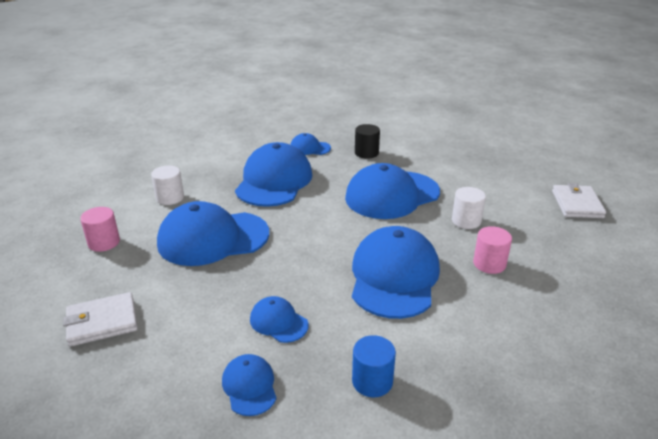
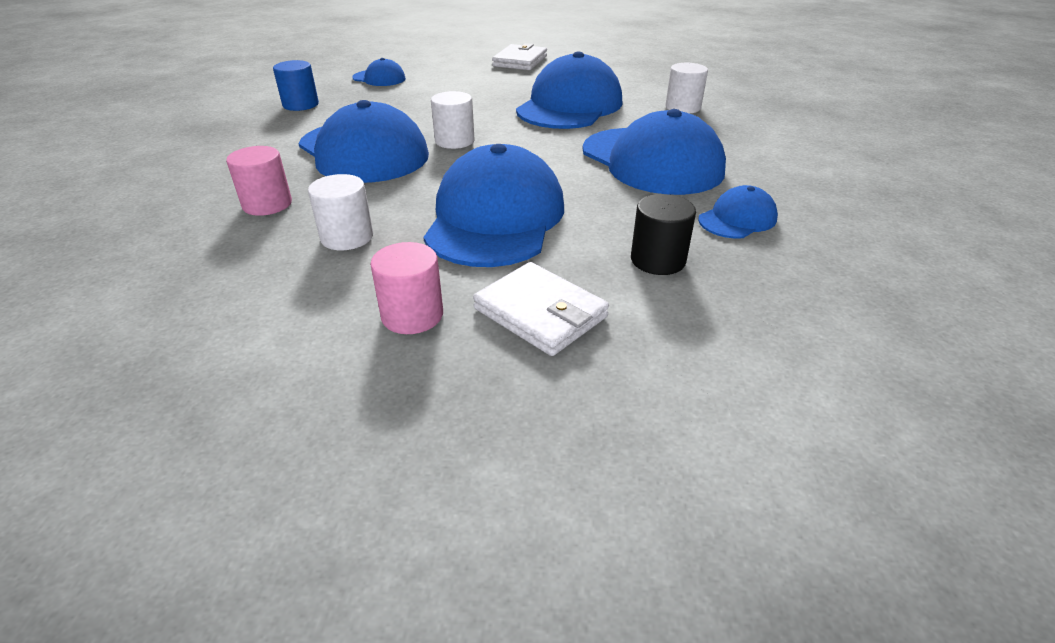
camera: 130 degrees right, 5 degrees up
pink cylinder [80,207,120,252] -> pink cylinder moved to [370,242,443,334]
blue cap [250,296,309,343] -> none
white wallet [552,183,606,218] -> white wallet moved to [473,262,609,356]
none -> white cylinder [431,91,474,149]

